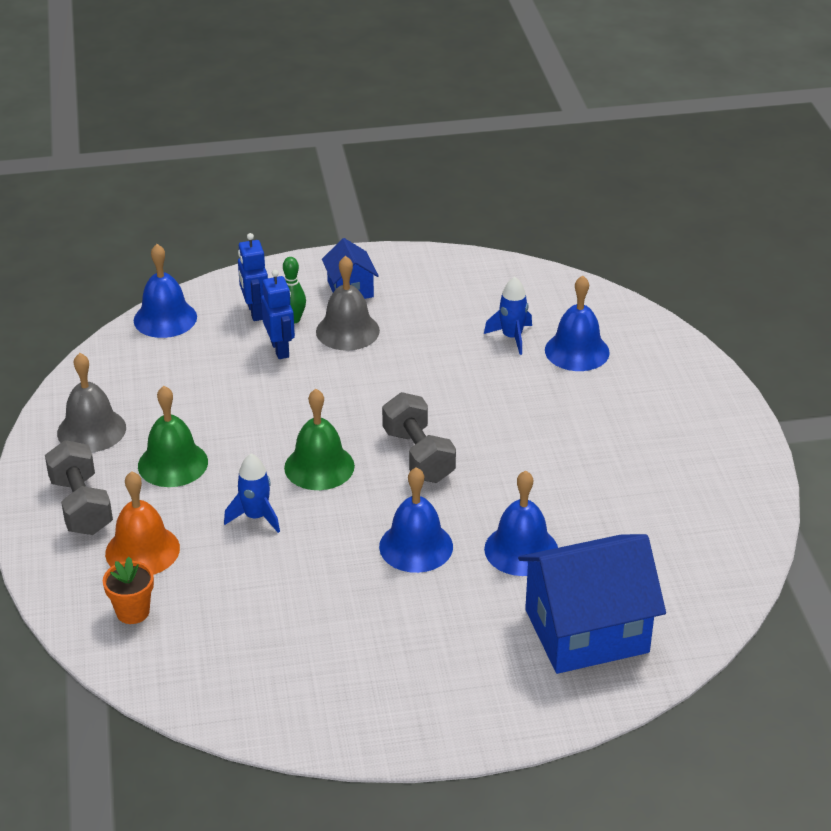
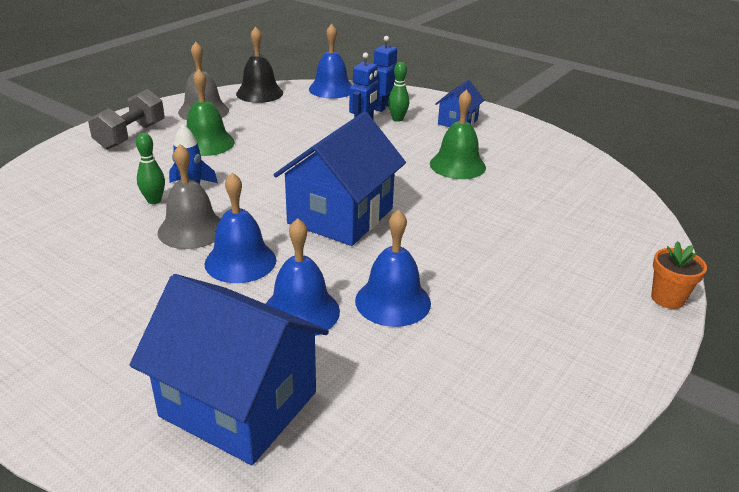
camera: 45 degrees right, 5 degrees down
orange flower pot [103,557,154,624] -> orange flower pot moved to [651,241,707,309]
orange bell [105,471,180,575] -> none
green bell [284,389,355,490] -> green bell moved to [430,90,486,179]
grey bell [316,256,380,351] -> grey bell moved to [158,144,220,249]
grey dumbbell [382,392,456,483] -> blue house [274,112,406,246]
blue rocket [484,277,532,355] -> none
blue bell [545,275,610,371] -> blue bell moved to [355,209,431,327]
none -> green bowling pin [136,133,165,204]
none -> black bell [236,27,283,103]

